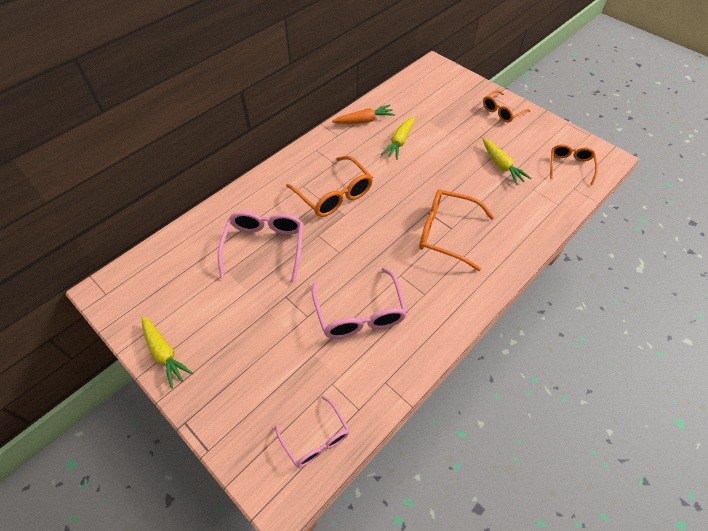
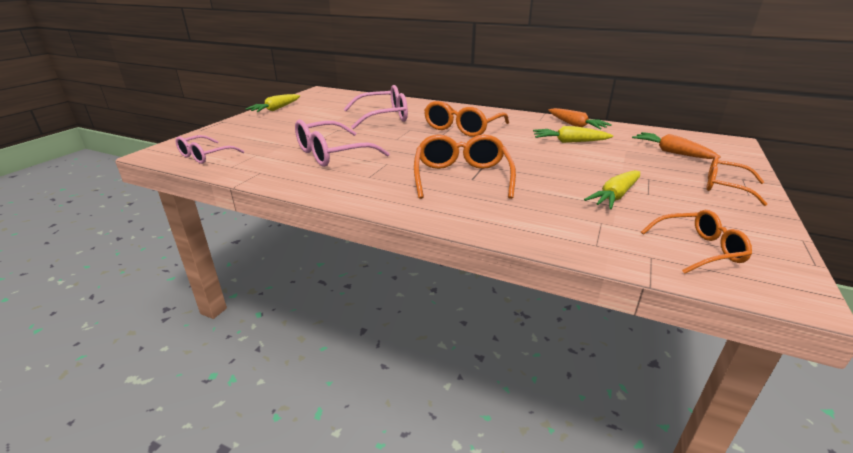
camera: 70 degrees right, 25 degrees down
none -> orange carrot [632,132,721,159]

